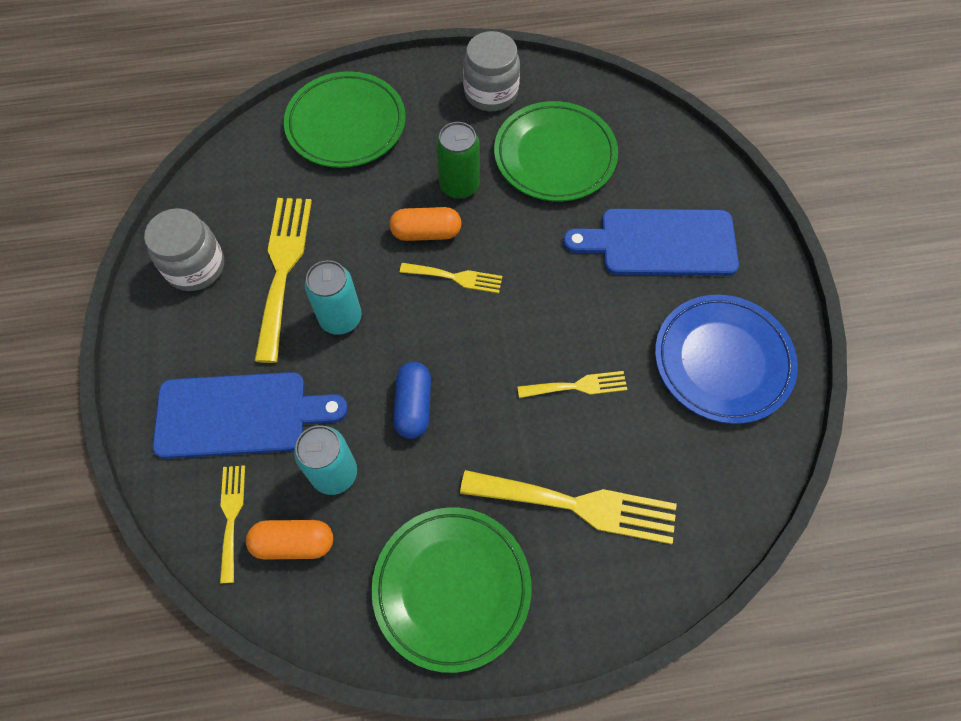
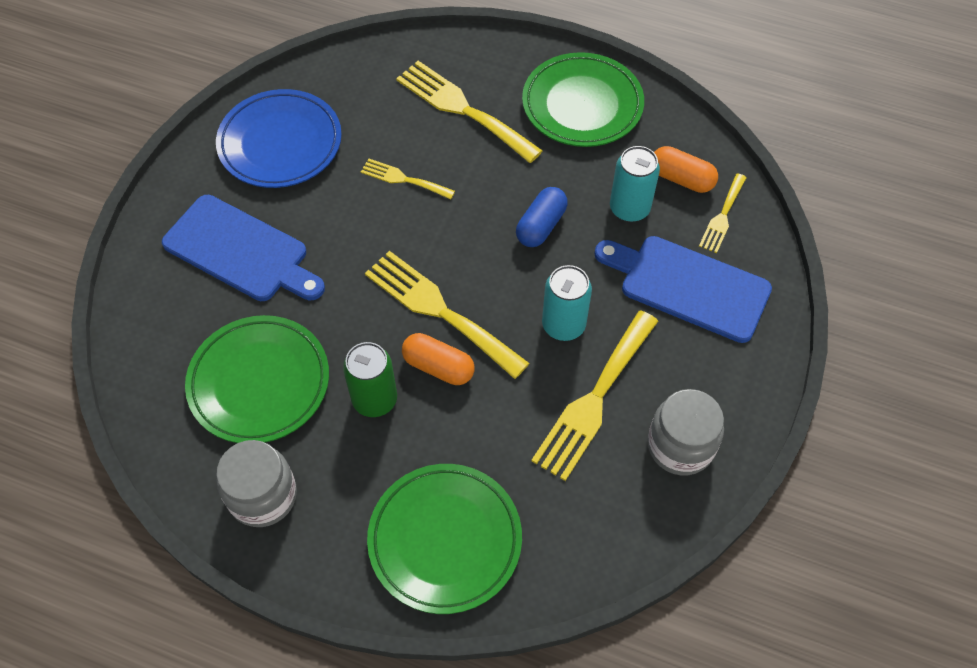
camera: 150 degrees left, 5 degrees down
yellow fork [400,263,502,293] -> yellow fork [365,251,529,379], size x1.84

